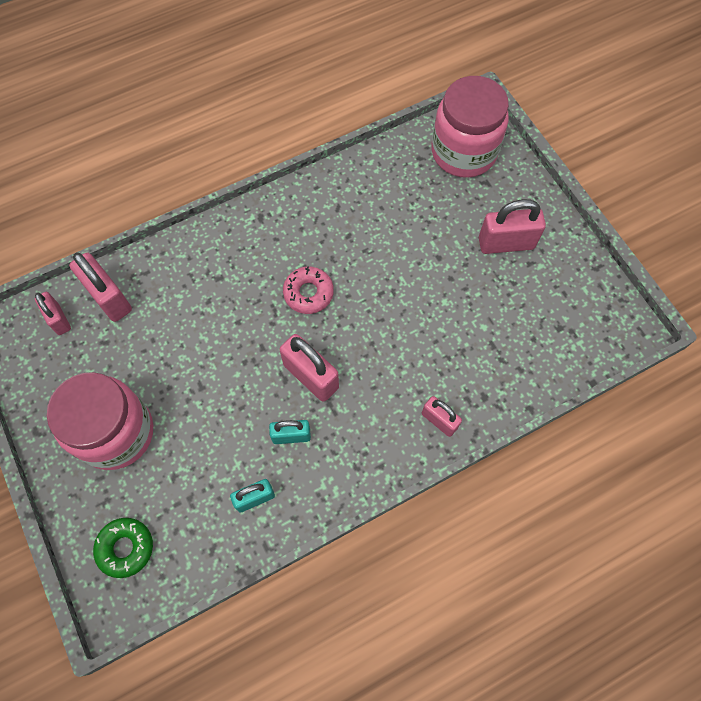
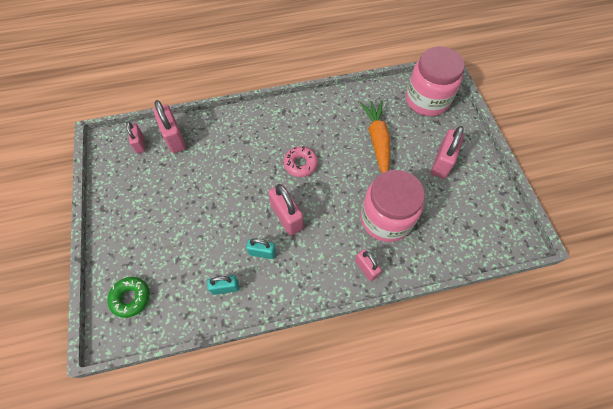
camera: 15 degrees right, 5 degrees down
pink jar [47,372,153,470] -> pink jar moved to [361,170,425,242]
pink padlock [479,199,546,254] -> pink padlock turned 75 degrees counterclockwise [431,126,464,179]
none -> orange carrot [360,100,390,173]

